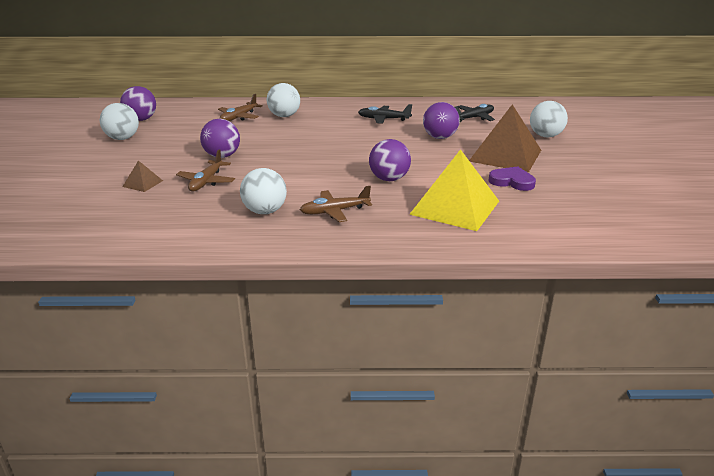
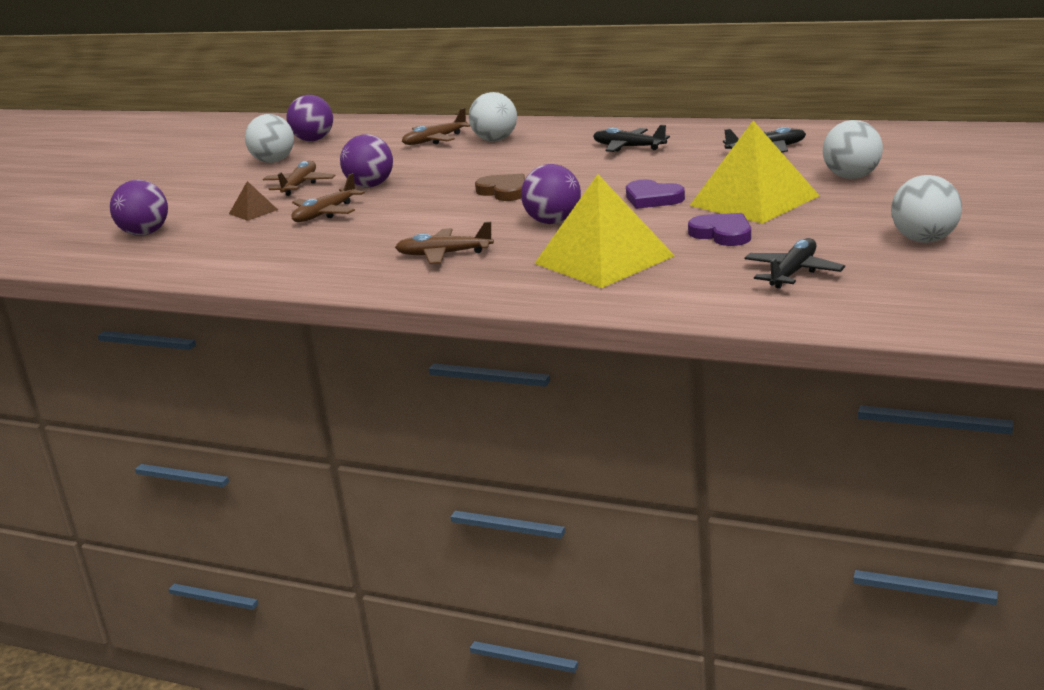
camera: 25 degrees right, 5 degrees down
white ball [240,168,287,214] -> white ball moved to [891,175,962,243]
purple ball [423,102,460,139] -> purple ball moved to [110,180,168,236]
brown pyramid [469,104,541,172] -> yellow pyramid [689,121,820,224]
none -> brown plane [263,161,335,196]
none -> brown heart [475,174,525,201]
none -> purple heart [626,179,685,209]
none -> black plane [744,238,845,288]

